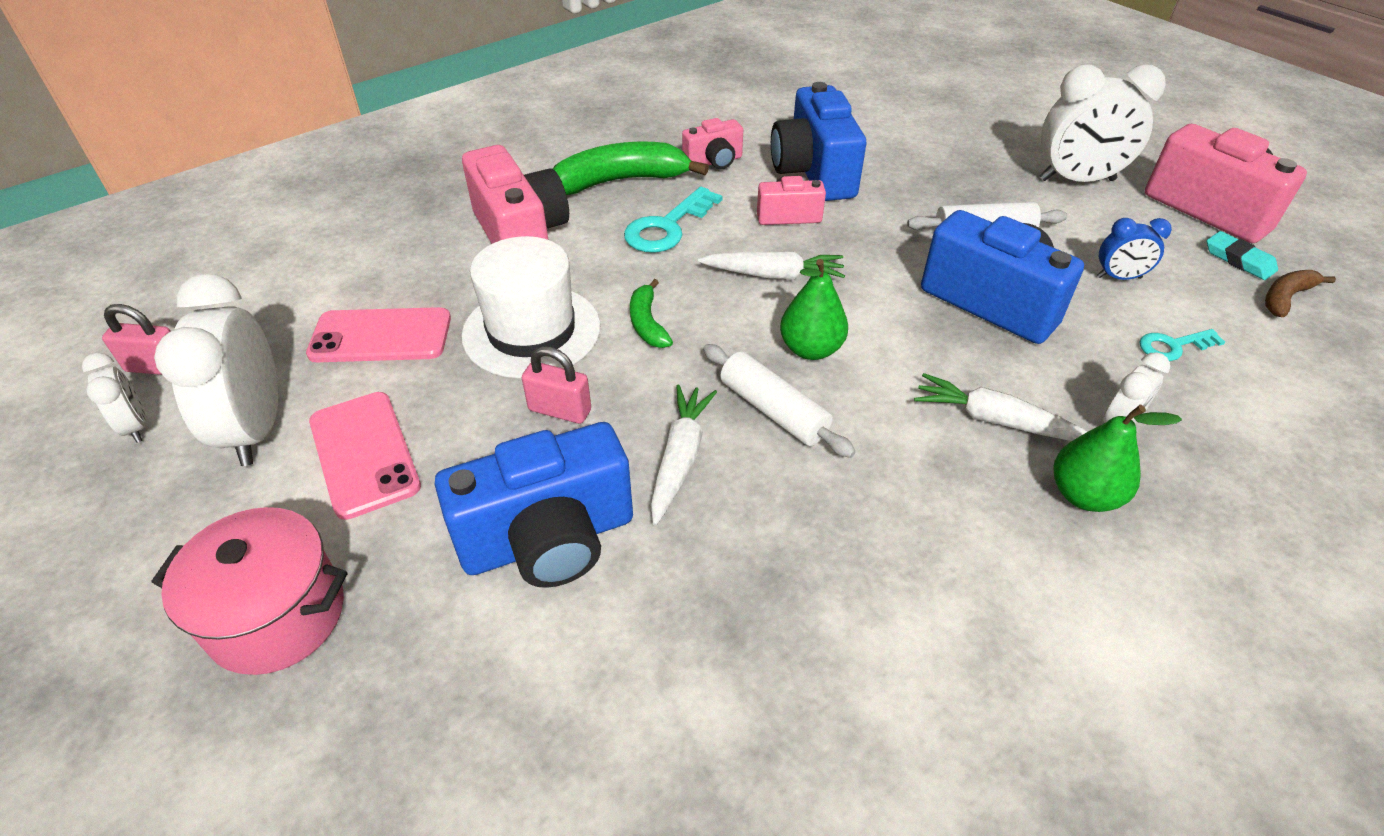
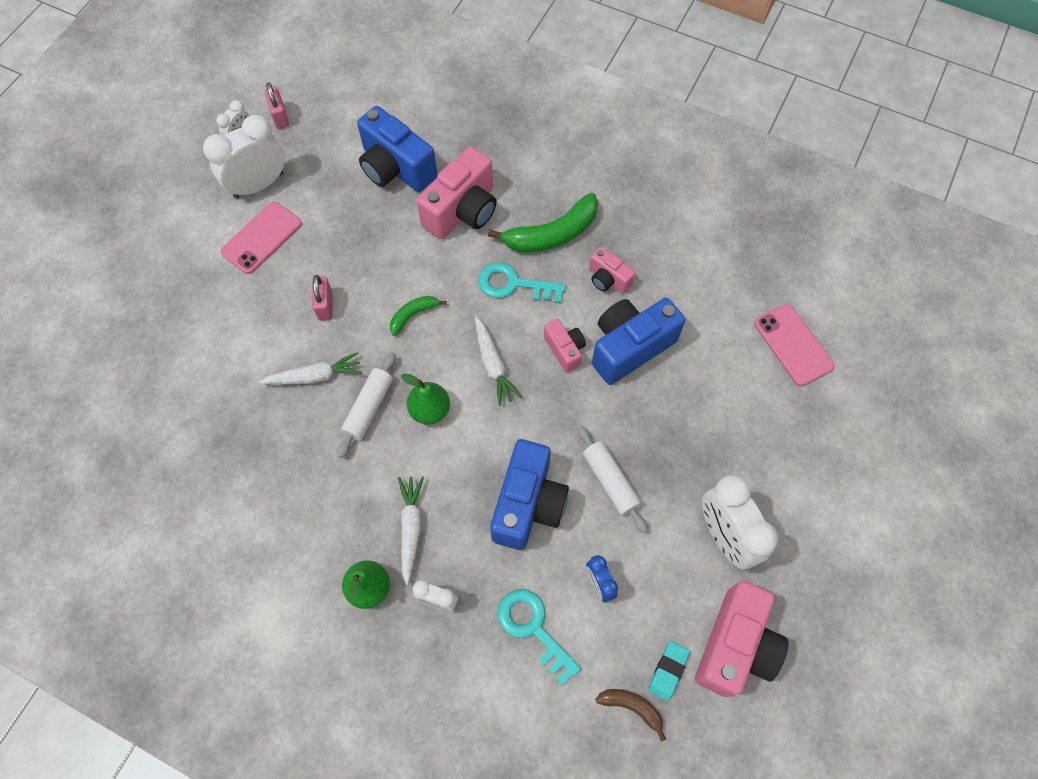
camera: 65 degrees right, 20 degrees up
pink pot [151,507,347,675] -> none
pink phone [306,307,451,362] -> pink phone moved to [754,304,835,386]
blue camera [435,422,633,588] -> blue camera moved to [357,106,437,192]
white hat [461,236,600,379] -> none
green banana [552,141,709,195] -> green banana turned 105 degrees clockwise [488,193,598,252]
turquoise key [1139,329,1225,361] -> turquoise key [498,589,581,685], size x1.67

